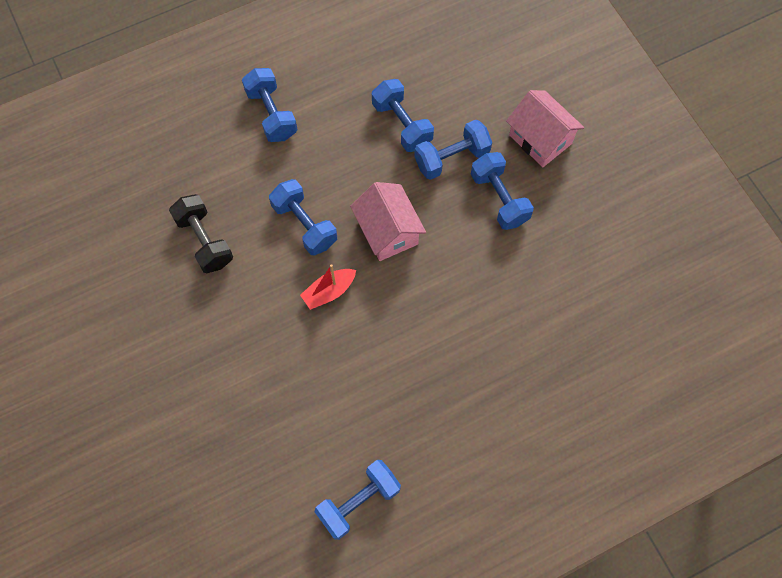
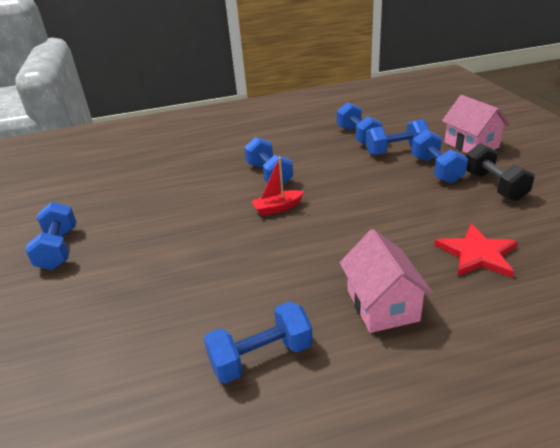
camera: 15 degrees right, 35 degrees down
black dumbbell [169,194,233,273] -> black dumbbell moved to [466,143,535,201]
blue dumbbell [242,68,298,142] -> blue dumbbell moved to [25,202,76,270]
pink house [350,182,426,261] -> pink house moved to [340,229,434,333]
none -> red star [434,224,518,278]

